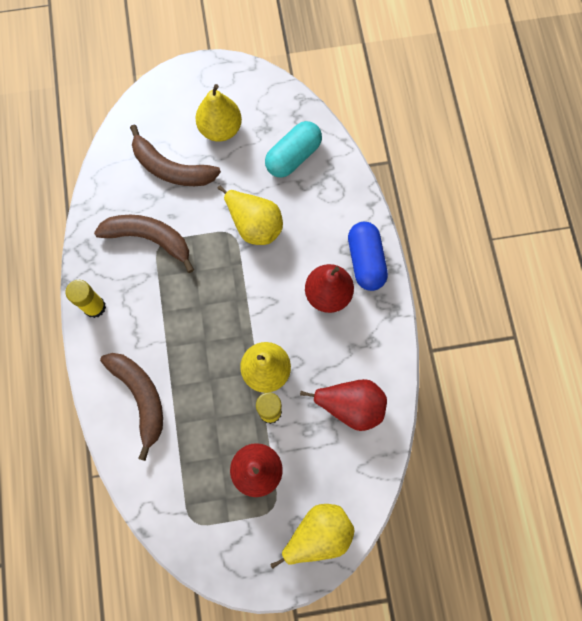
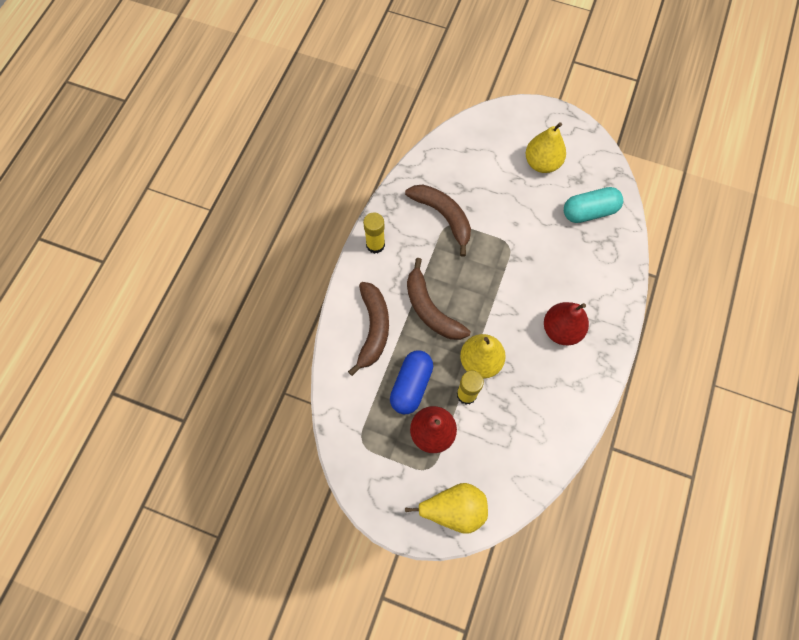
camera: 30 degrees right, 5 degrees down
brown banana [130,125,221,186] -> brown banana moved to [407,258,470,340]
yellow pear [218,186,283,245] -> none
red pear [300,379,387,431] -> none
blue capsule [348,222,388,291] -> blue capsule moved to [390,351,433,414]

